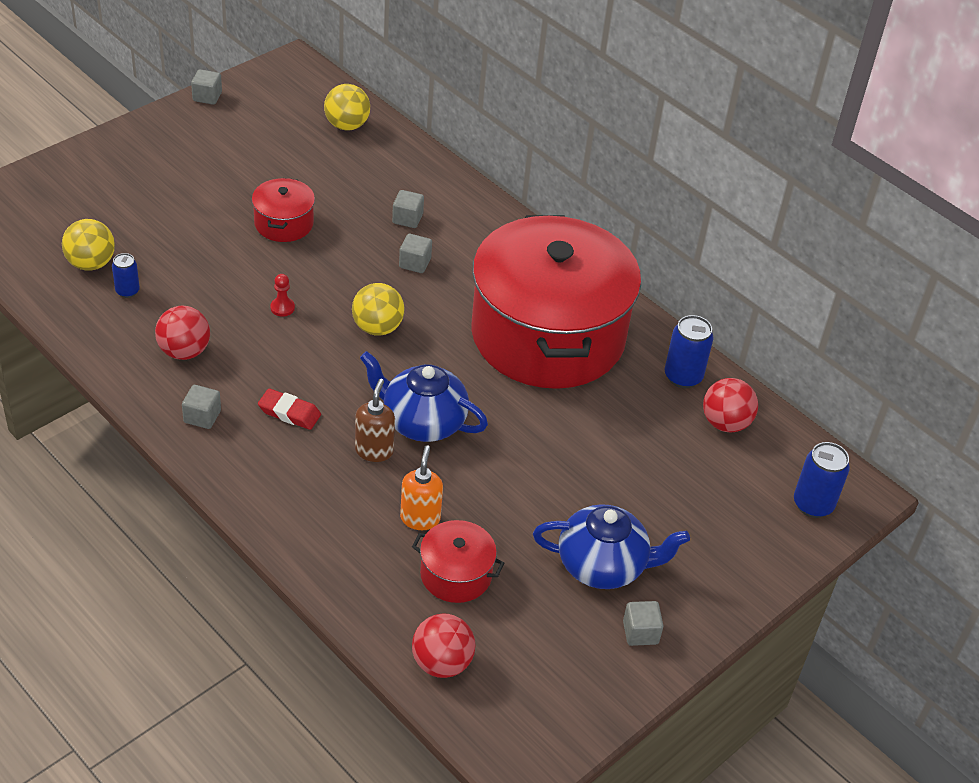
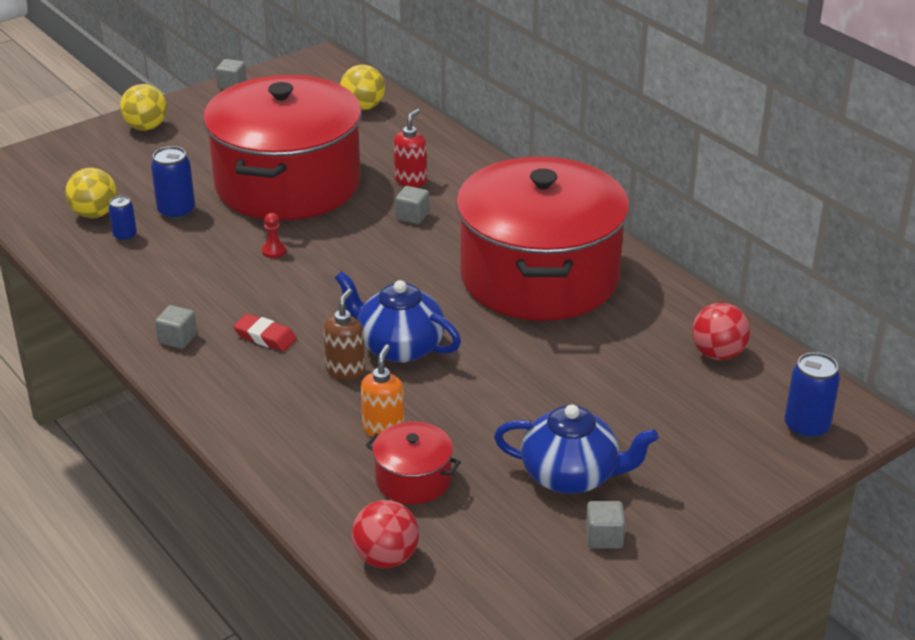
camera: 10 degrees right, 10 degrees down
red ball [155,306,210,360] -> none
red pot [252,178,315,242] -> red pot [203,75,362,221], size x2.50
yellow ball [352,283,404,336] -> yellow ball moved to [120,84,167,131]
grey cube [392,190,424,228] -> red soap dispenser [393,109,427,187]
blue can [665,315,714,388] -> blue can moved to [151,146,195,220]

